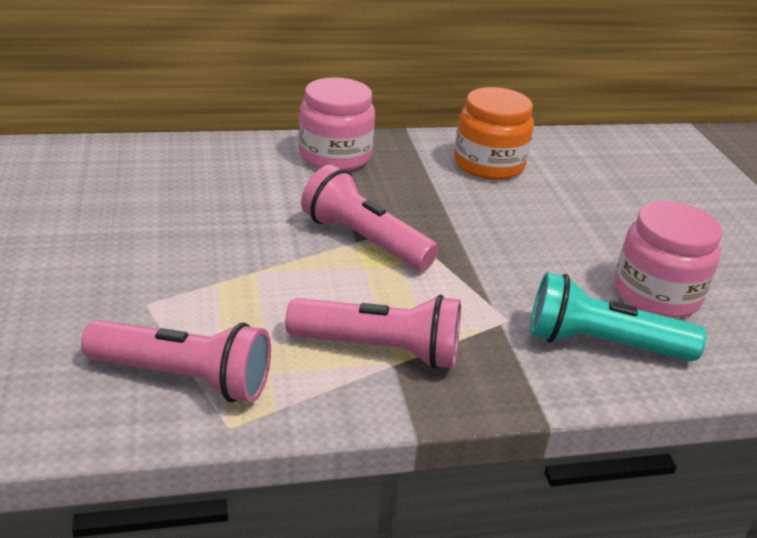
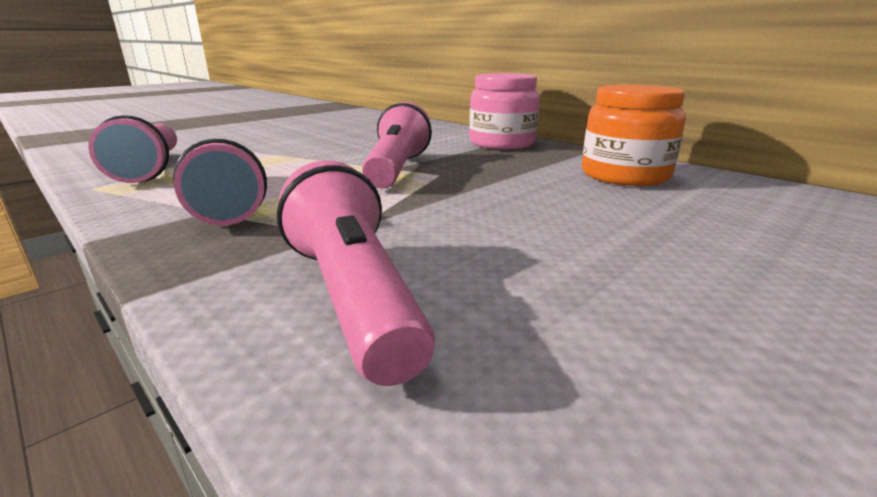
camera: 60 degrees right, 10 degrees down
turquoise flashlight [530,272,706,361] -> pink flashlight [277,160,435,386]
pink jar [614,201,722,318] -> none

